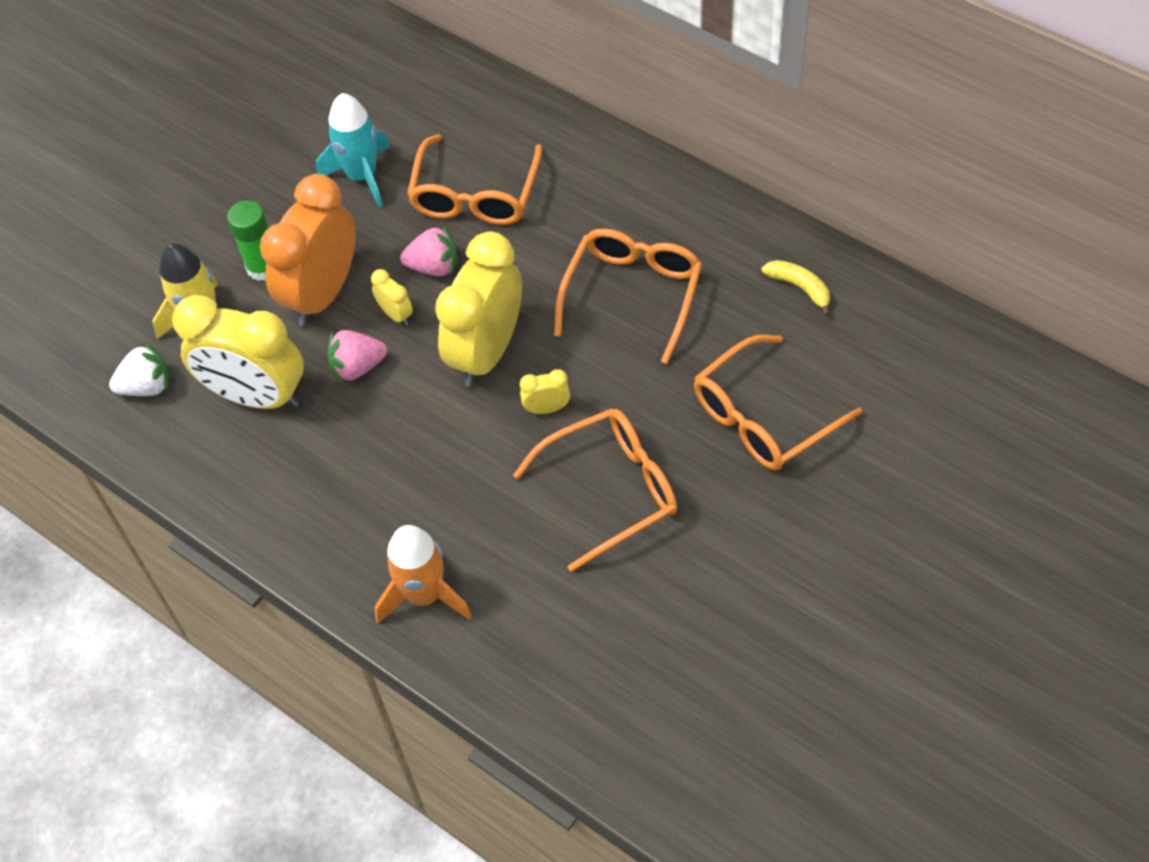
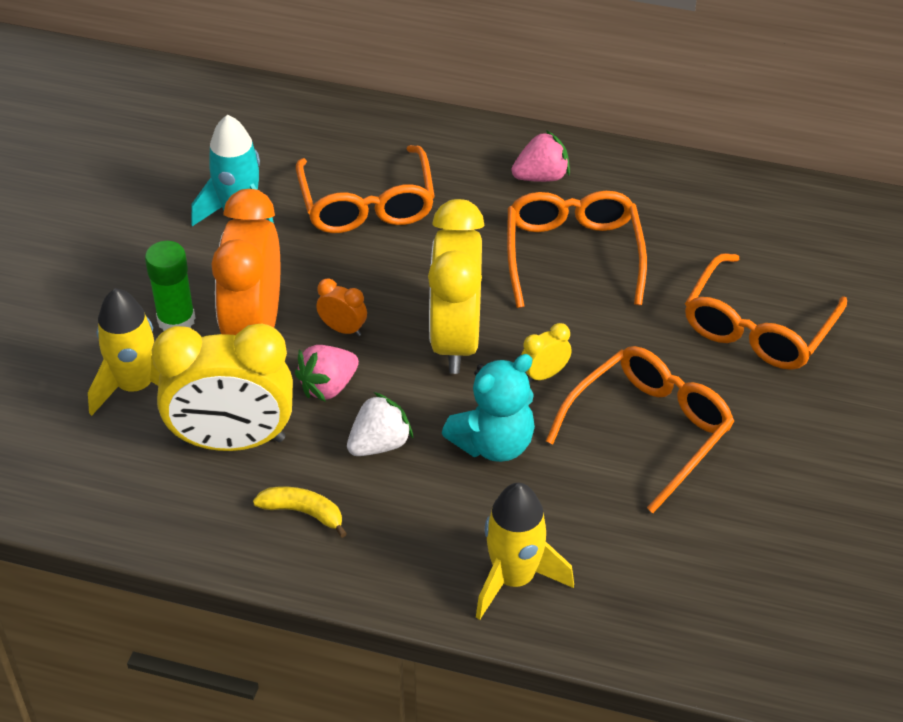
camera: 25 degrees left, 10 degrees down
white strawberry [109,342,170,396] -> white strawberry moved to [347,392,413,456]
yellow clock [371,269,413,325] -> orange clock [316,279,367,336]
orange rocket [375,525,472,623] -> yellow rocket [476,483,574,620]
pink strawberry [400,225,457,277] -> pink strawberry moved to [512,130,570,182]
yellow banana [762,260,830,316] -> yellow banana moved to [253,487,347,538]
none -> turquoise teddy bear [442,354,535,462]

